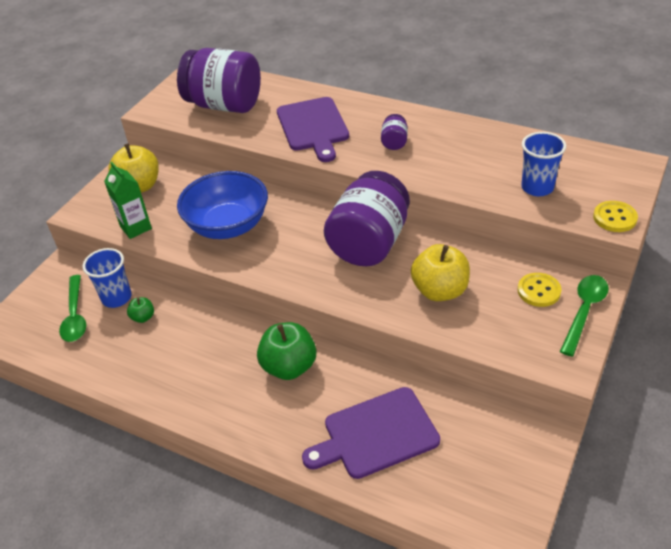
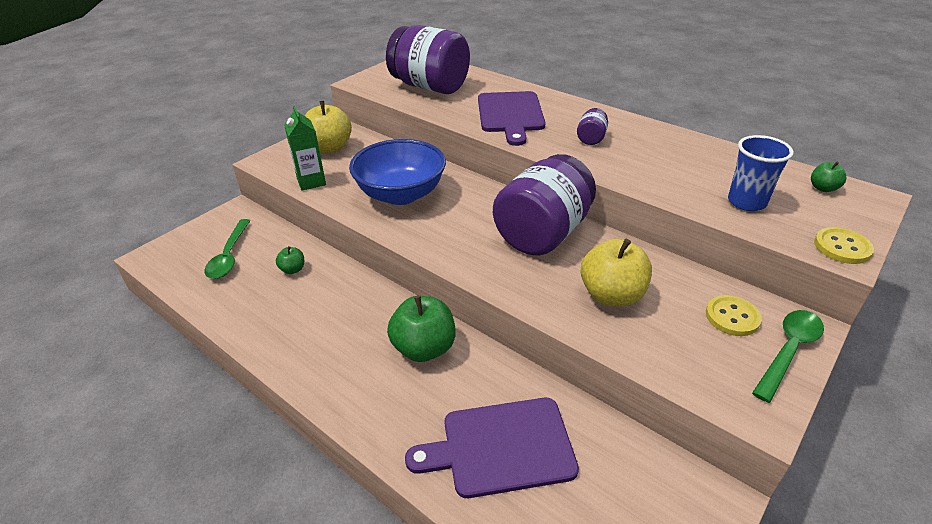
camera: 10 degrees right, 5 degrees down
blue cup [83,248,132,308] -> none
none -> green apple [811,162,846,192]

